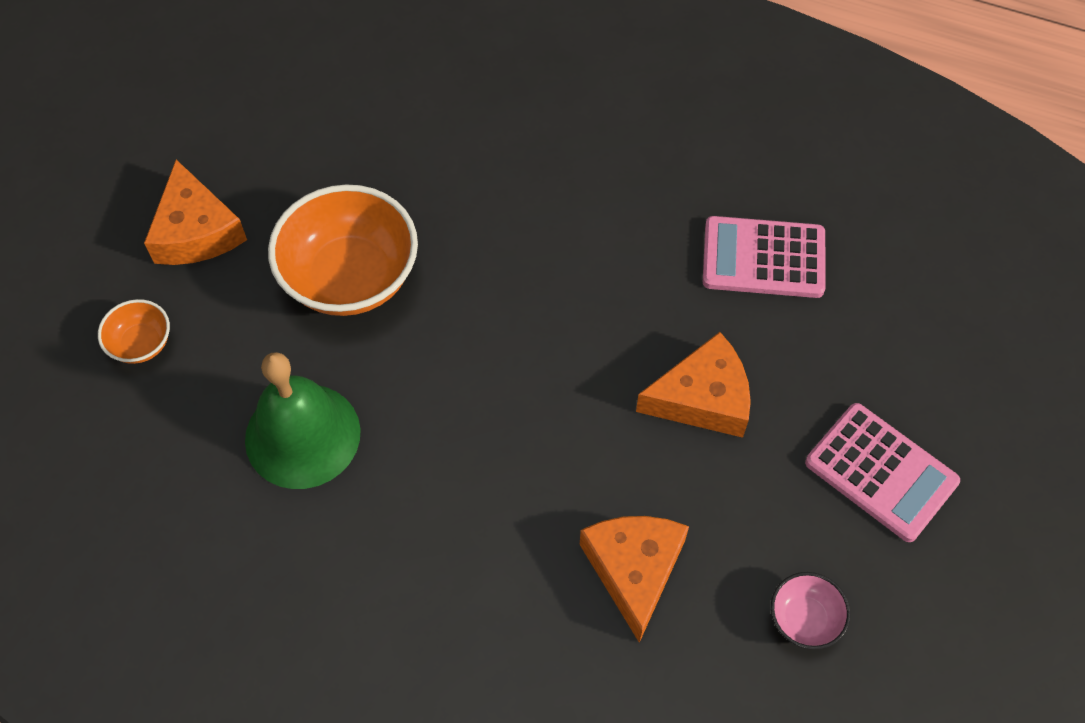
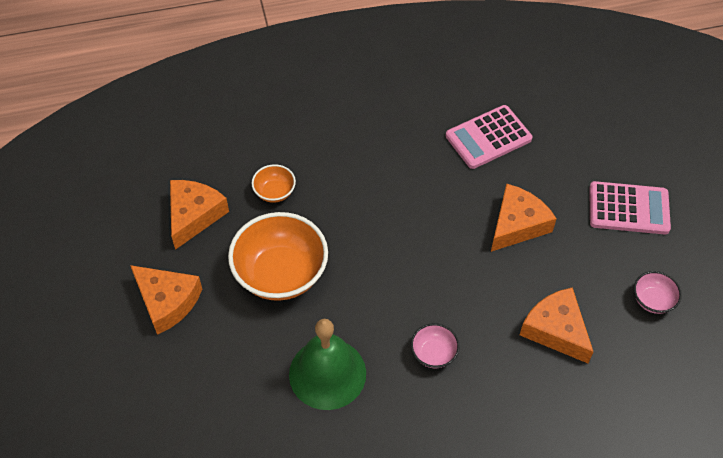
camera: 35 degrees left, 5 degrees down
orange bowl [98,299,170,364] -> orange bowl moved to [252,164,296,203]
none -> orange cheese [170,180,229,250]
none -> pink bowl [411,323,460,368]

